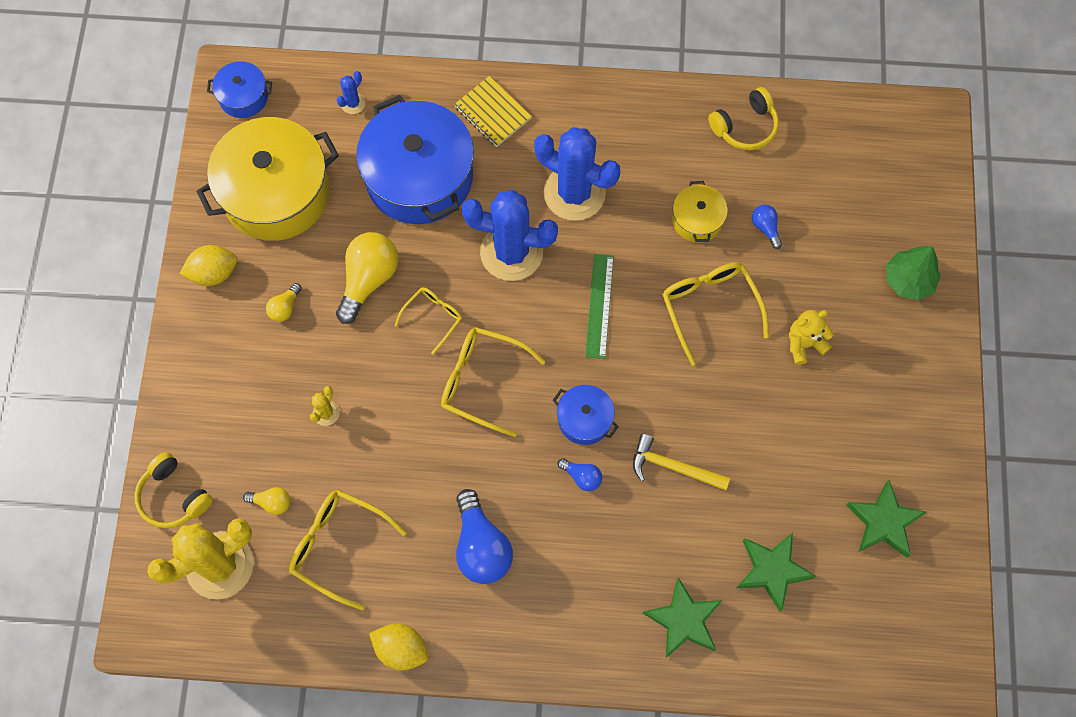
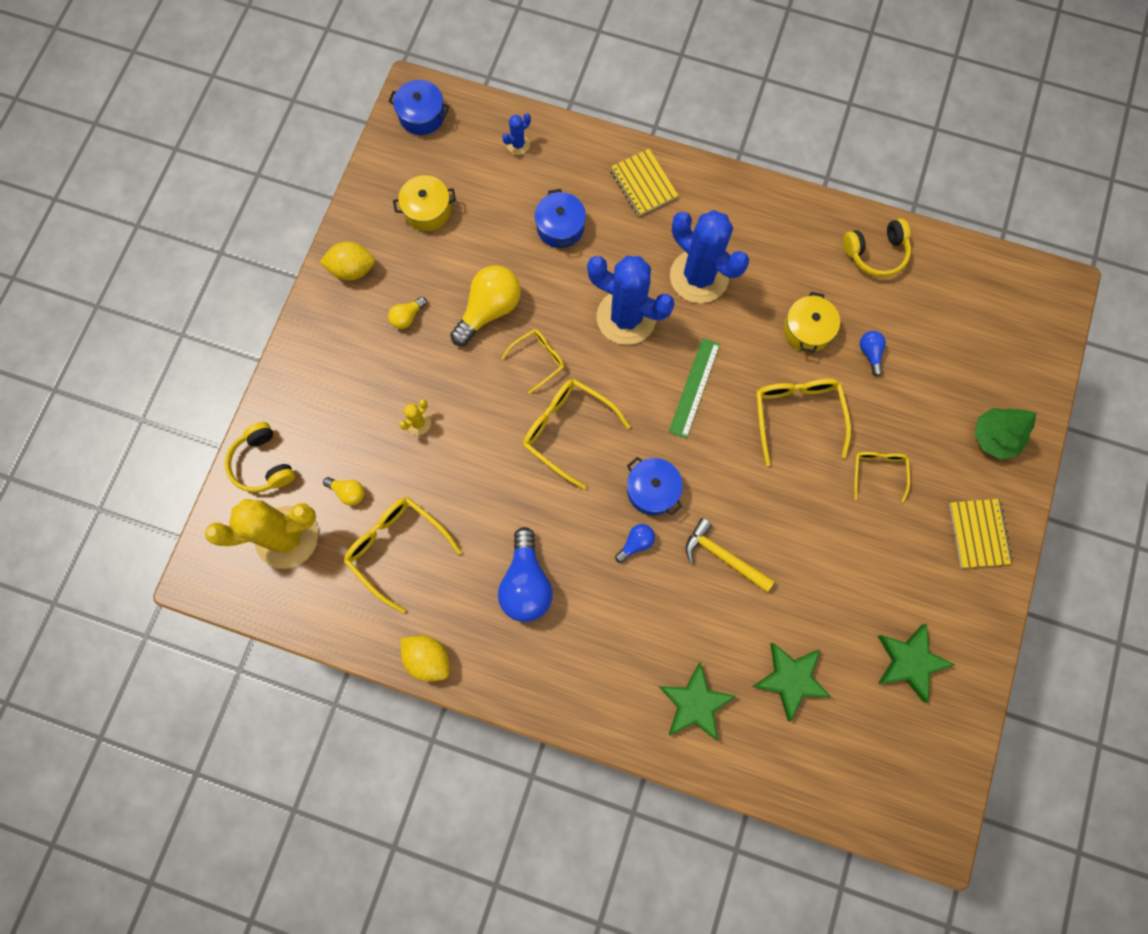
camera: 15 degrees right, 5 degrees up
yellow pot [196,117,339,241] -> yellow pot [393,175,456,231], size x0.47
blue pot [356,95,474,224] -> blue pot [534,189,586,248], size x0.47
blue light bulb [558,458,602,491] -> blue light bulb turned 90 degrees counterclockwise [615,524,655,563]
yellow teddy bear [789,310,834,365] -> yellow glasses [854,452,910,503]
none -> yellow notebook [949,499,1013,568]

